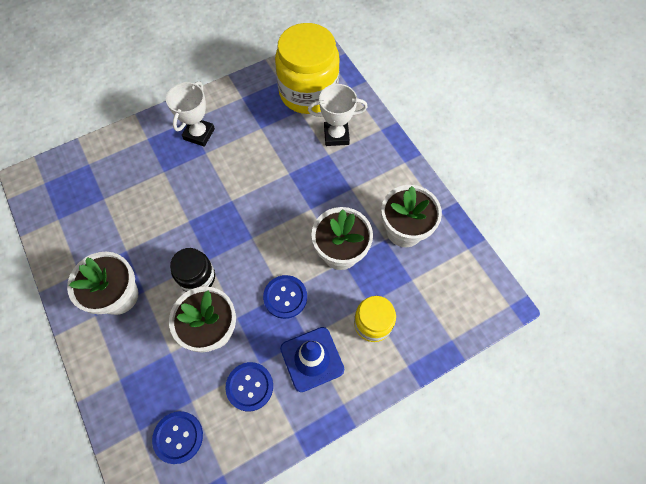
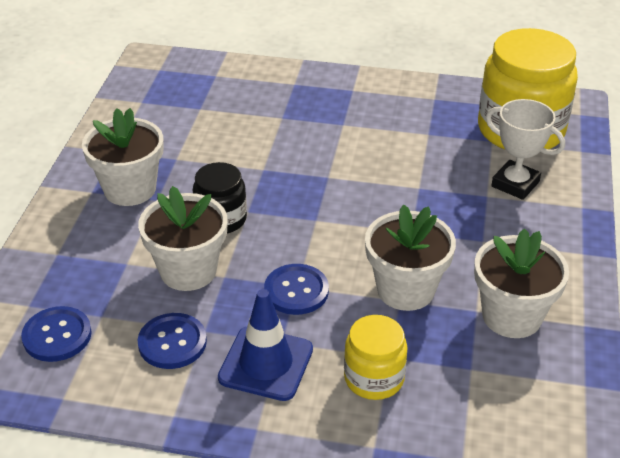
camera: 40 degrees right, 25 degrees down
white trophy [166,81,215,147] -> none

